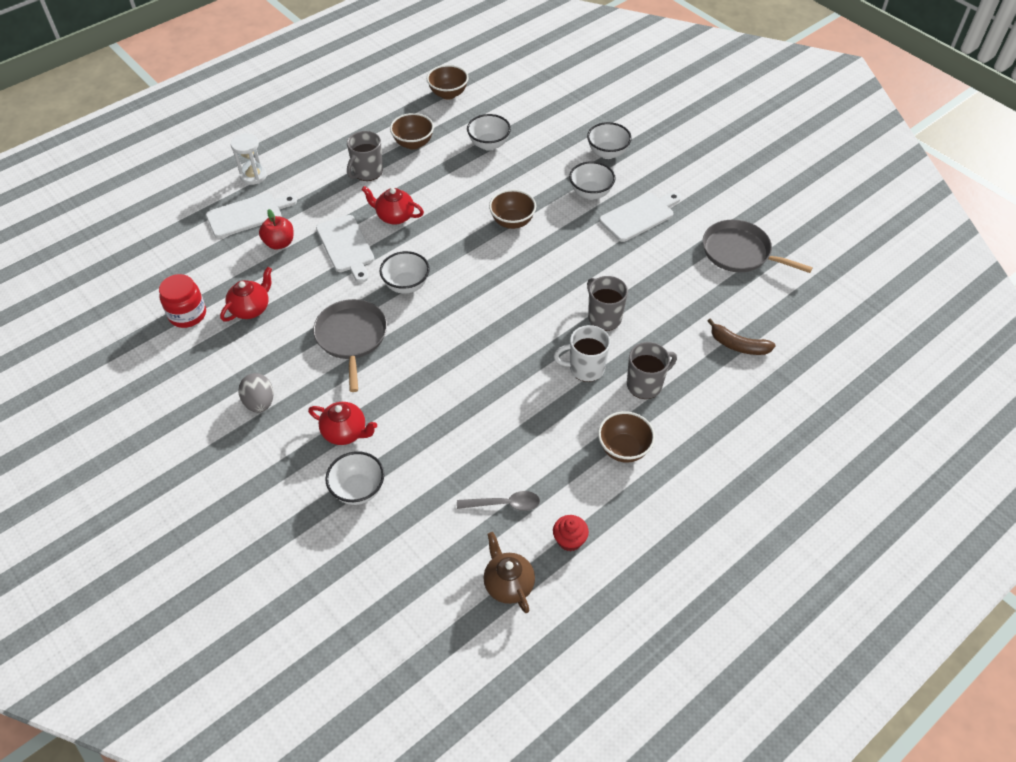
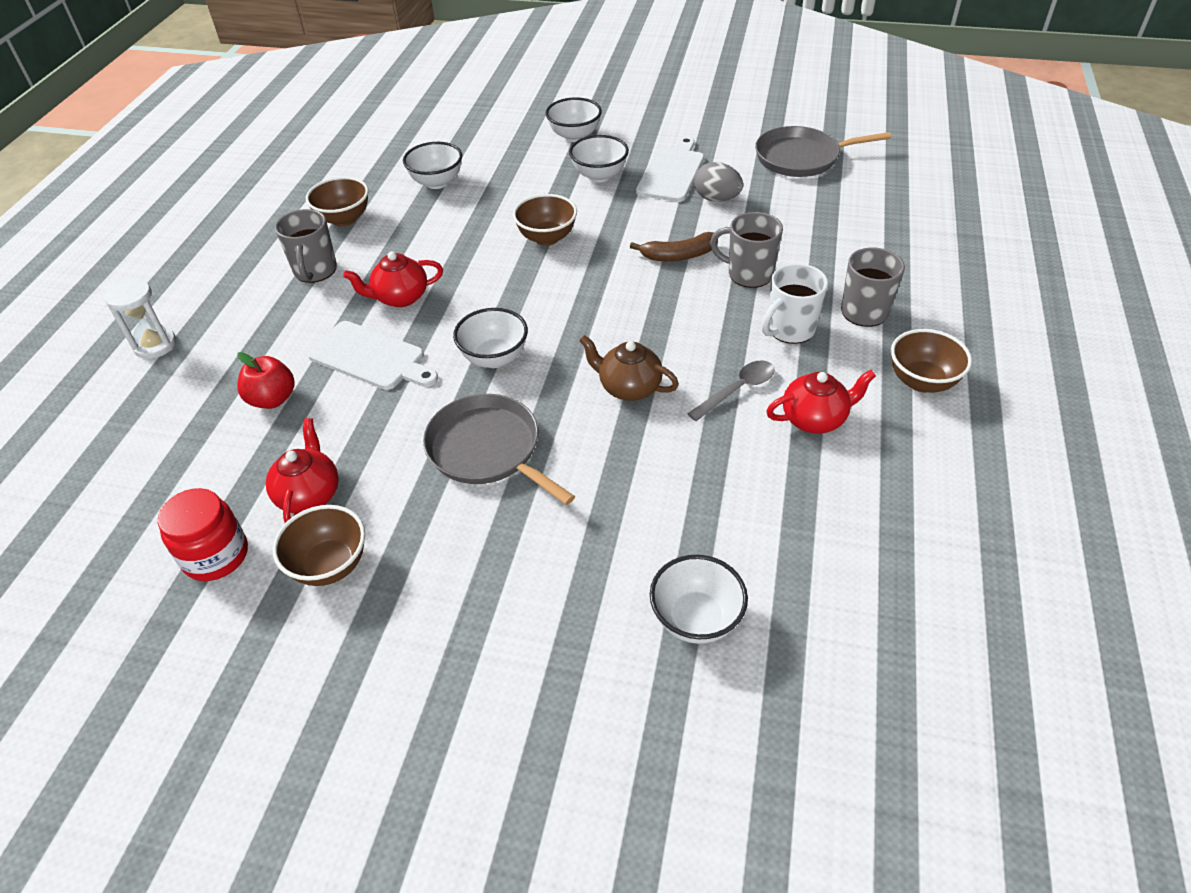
camera: 35 degrees left, 5 degrees down
white cutting board [206,193,297,238] -> none
grey egg [238,373,273,413] -> grey egg moved to [694,162,743,202]
red teapot [308,402,377,445] -> red teapot moved to [766,370,876,434]
brown bowl [427,65,468,100] -> brown bowl moved to [273,505,365,586]
grey spoon [457,491,540,511] -> grey spoon moved to [687,360,775,421]
brown teapot [484,532,535,613] -> brown teapot moved to [579,335,679,401]
red cupcake [553,515,589,551] -> none
brown banana [707,318,776,355] -> brown banana moved to [630,232,718,261]

